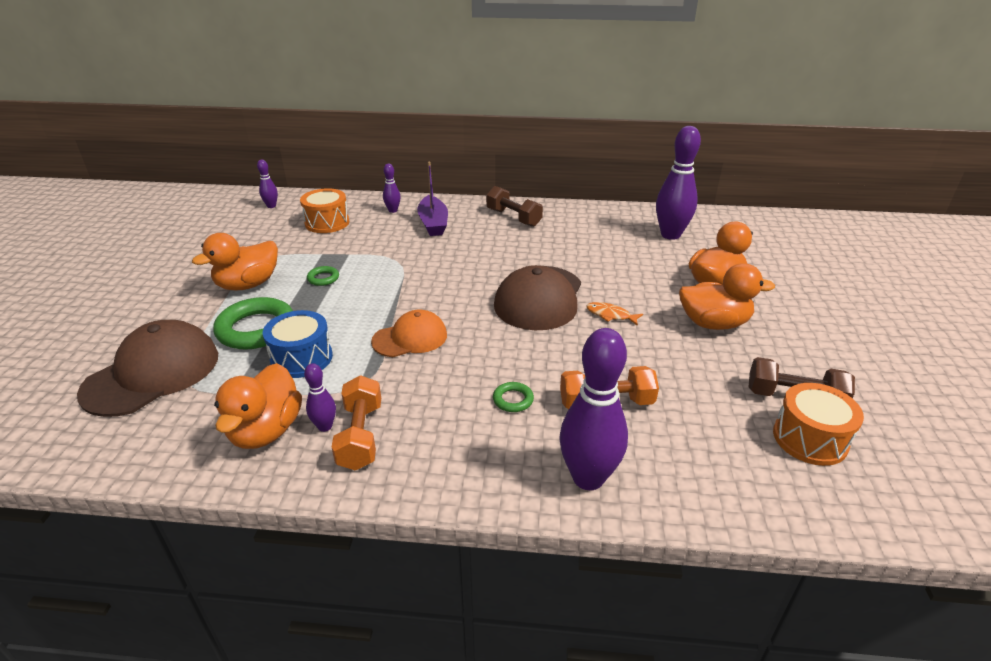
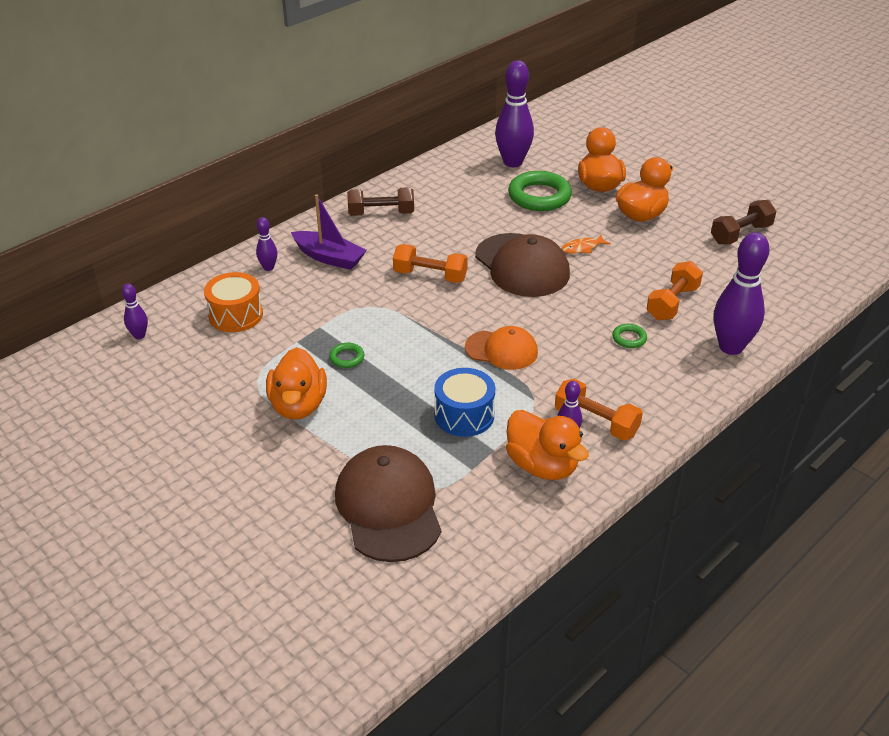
camera: 50 degrees left, 5 degrees up
green ring [213,297,293,349] -> green ring moved to [508,171,572,211]
orange cap [371,310,447,357] -> orange cap turned 90 degrees clockwise [465,326,538,370]
orange drum [773,383,864,466] -> none
none -> orange dumbbell [393,244,468,283]

